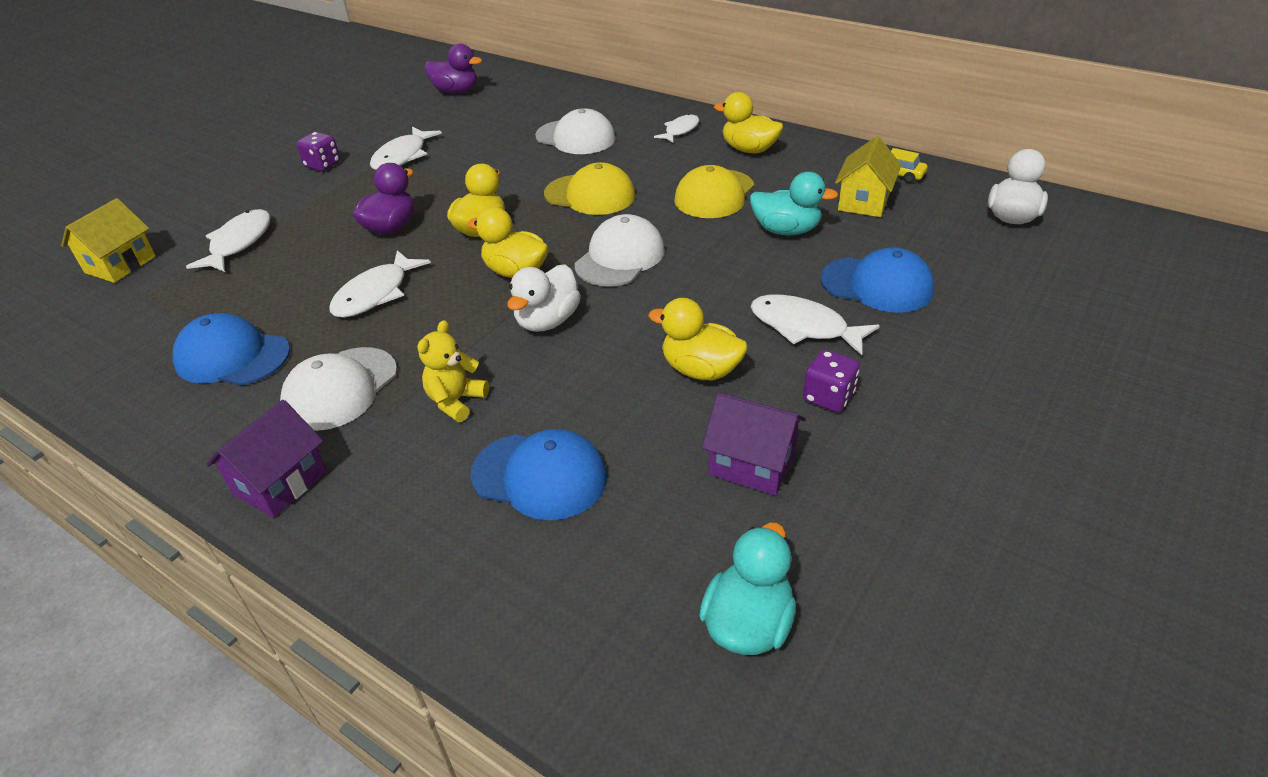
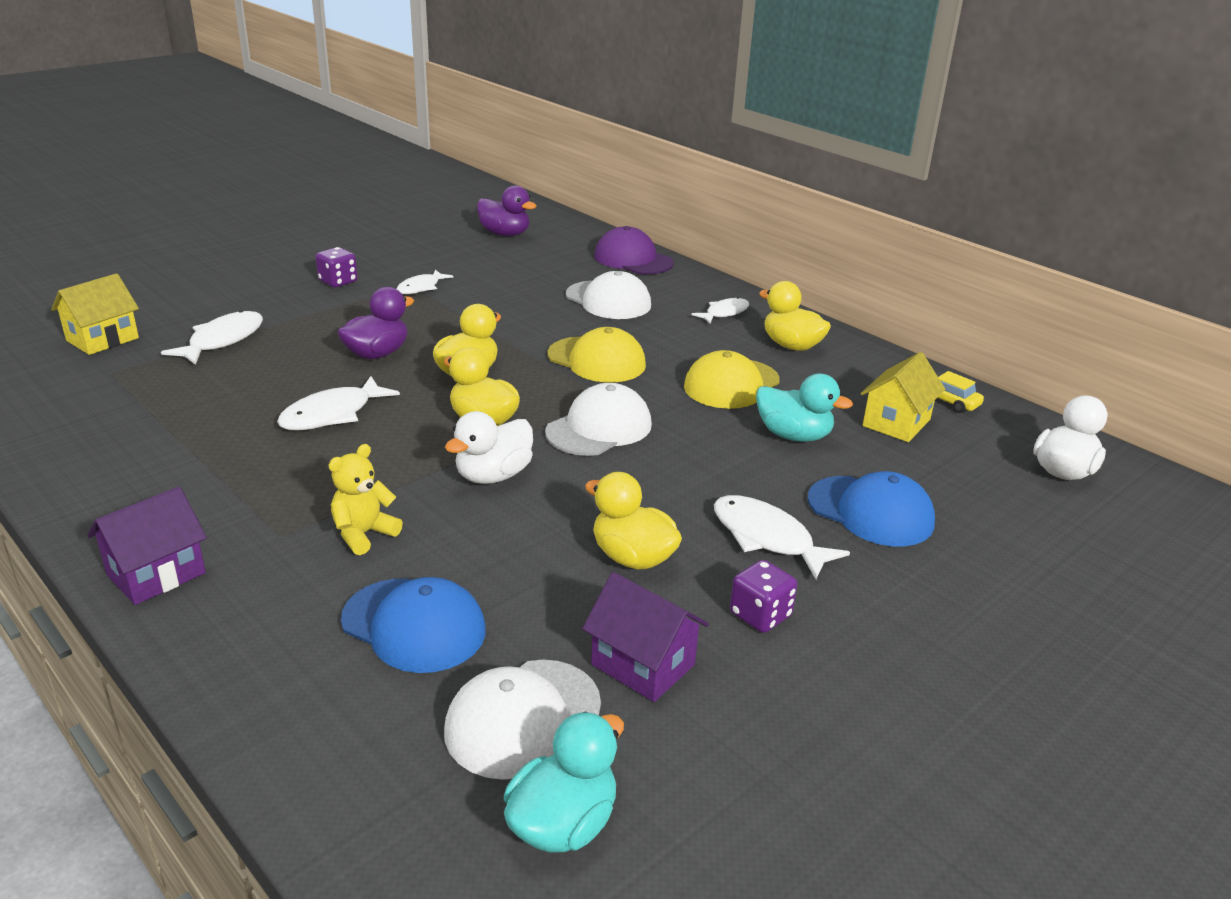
camera: 10 degrees right, 10 degrees down
blue cap [172,313,290,386] -> none
white cap [280,347,397,431] -> white cap moved to [444,660,601,780]
white fish [370,127,442,170] -> white fish [396,270,453,294], size x0.65
none -> purple cap [594,226,674,274]

